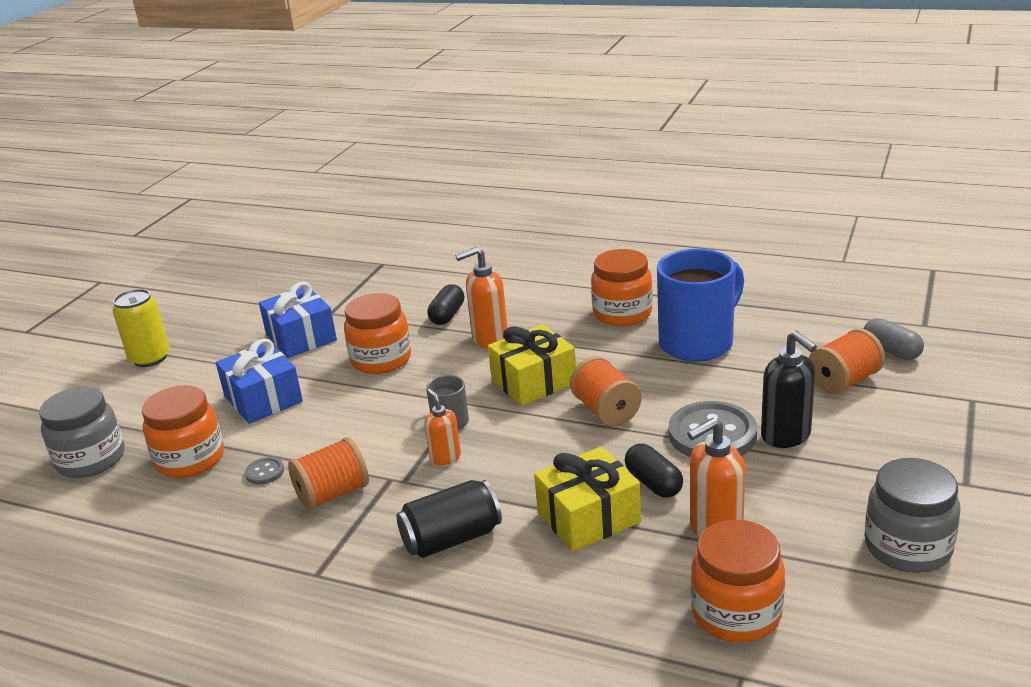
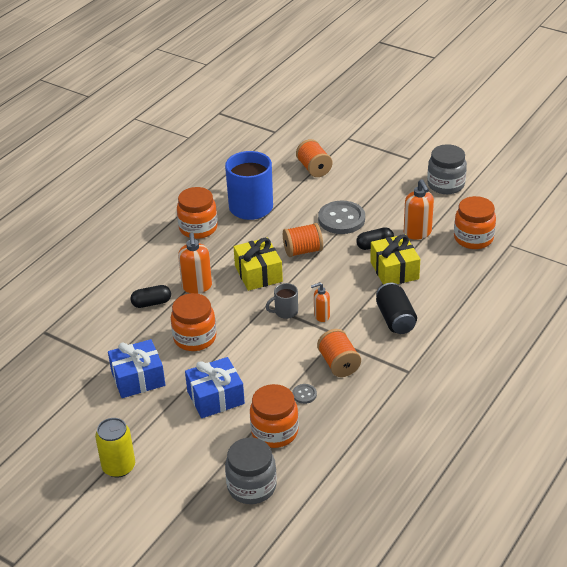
camera: 80 degrees left, 10 degrees up
black capsule [427,284,464,325] -> black capsule turned 45 degrees counterclockwise [130,285,171,308]
black soap dispenser [761,331,817,448] -> none
grey capsule [864,318,924,360] -> none

